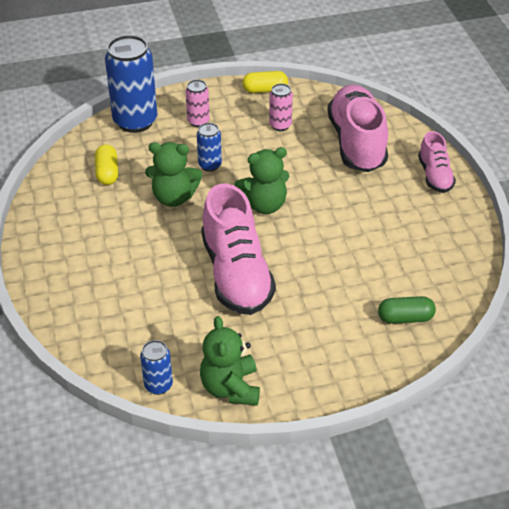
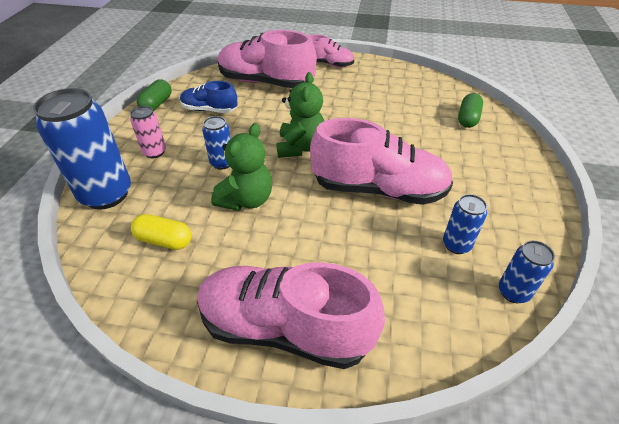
camera: 65 degrees left, 0 degrees up
green teddy bear [200,316,260,406] -> none
yellow capsule [242,71,288,93] -> green capsule [136,80,172,111]
pink can [269,83,293,131] -> blue shoe [180,81,237,113]
none -> pink shoe [197,262,385,369]
none -> blue can [443,194,487,254]

